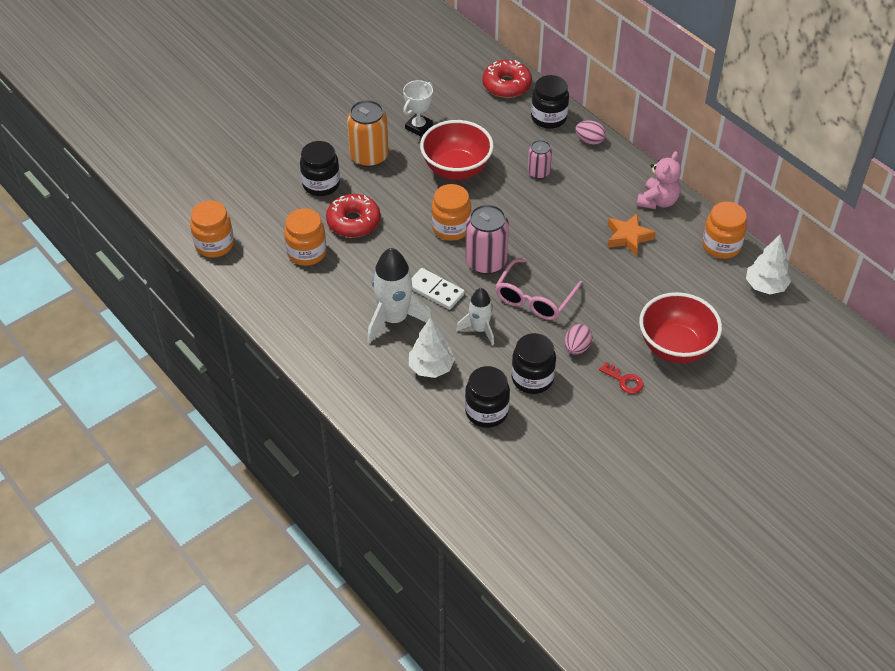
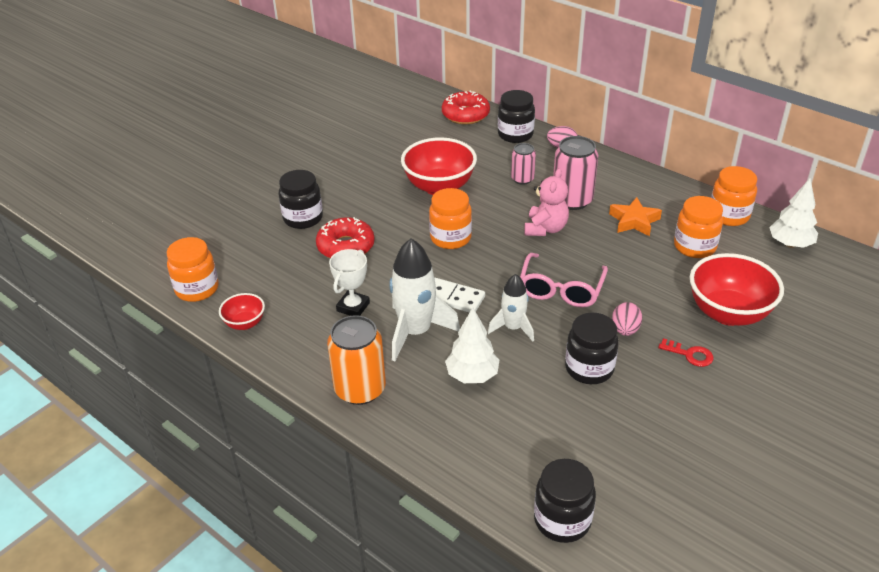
camera: 10 degrees left, 10 degrees down
orange jar [284,208,327,266] -> orange jar moved to [674,196,723,258]
orange can [347,100,389,167] -> orange can moved to [327,315,386,405]
white trophy [403,80,433,136] -> white trophy moved to [329,249,370,316]
black jar [465,366,510,428] -> black jar moved to [534,459,596,543]
pink can [466,204,509,274] -> pink can moved to [553,136,598,210]
pink teddy bear [637,151,681,209] -> pink teddy bear moved to [525,168,569,236]
none -> red bowl [219,293,265,330]

